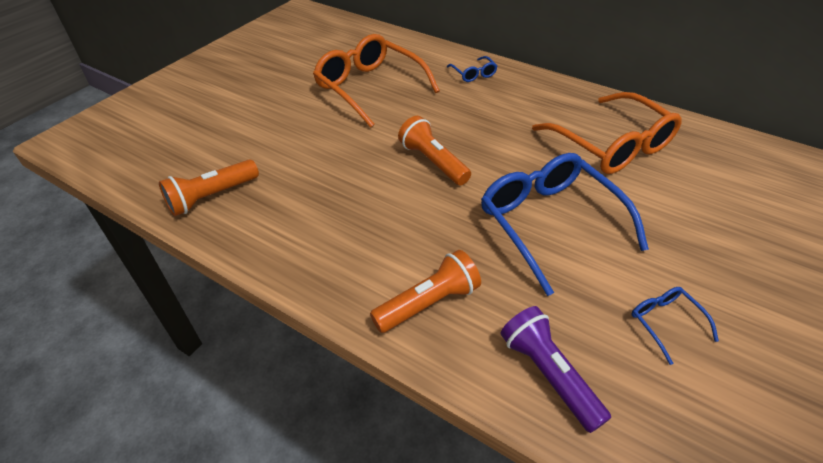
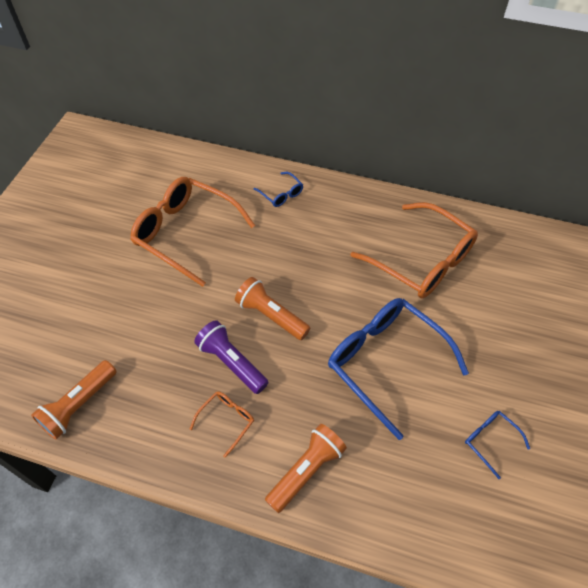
camera: 15 degrees left, 10 degrees up
purple flashlight [500,306,611,433] -> purple flashlight moved to [194,320,269,394]
none -> orange glasses [190,391,254,458]

